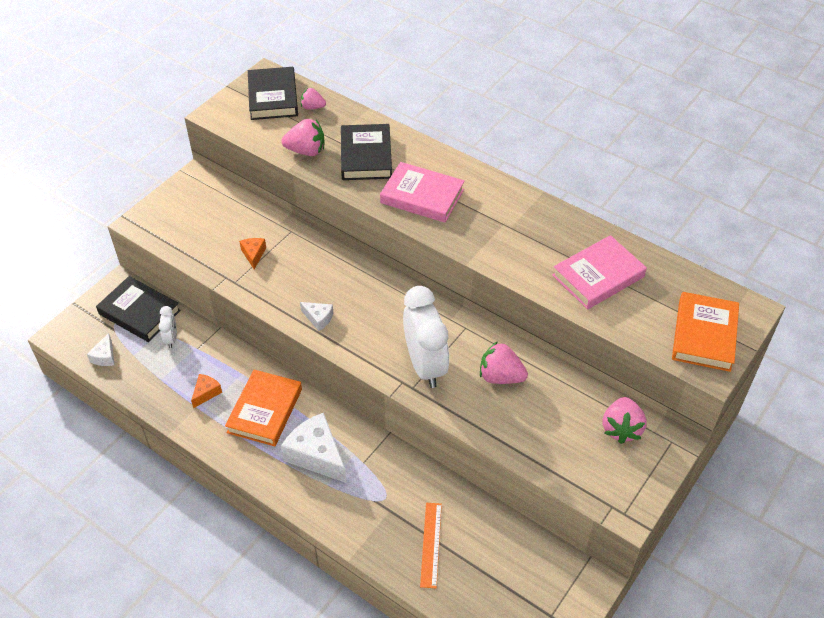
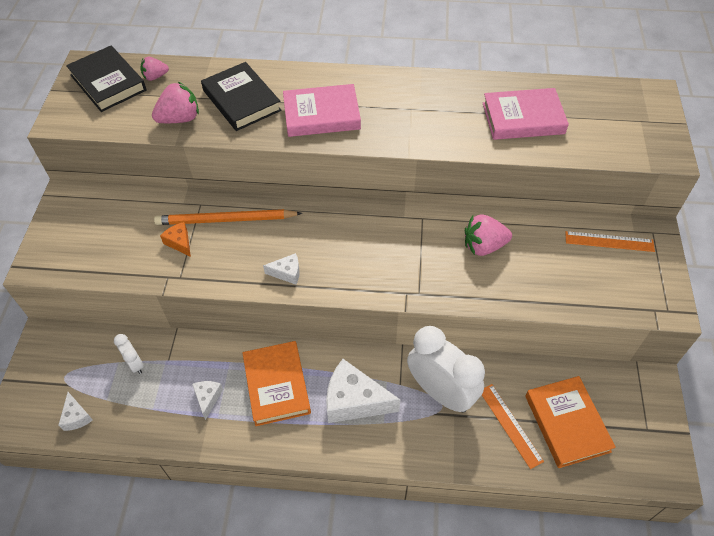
camera: 30 degrees left, 5 degrees up
black book [96,276,181,342] -> none
orange cheese [191,374,222,408] -> white cheese [192,381,223,420]
white clock [403,286,449,388] -> white clock moved to [407,326,485,413]
pink book [552,235,647,309] -> pink book turned 60 degrees clockwise [483,88,569,140]
pink strawberry [603,397,647,444] -> orange ruler [565,231,655,252]
orange book [672,292,739,372] -> orange book moved to [525,376,616,468]
none -> orange pencil [154,209,302,225]

